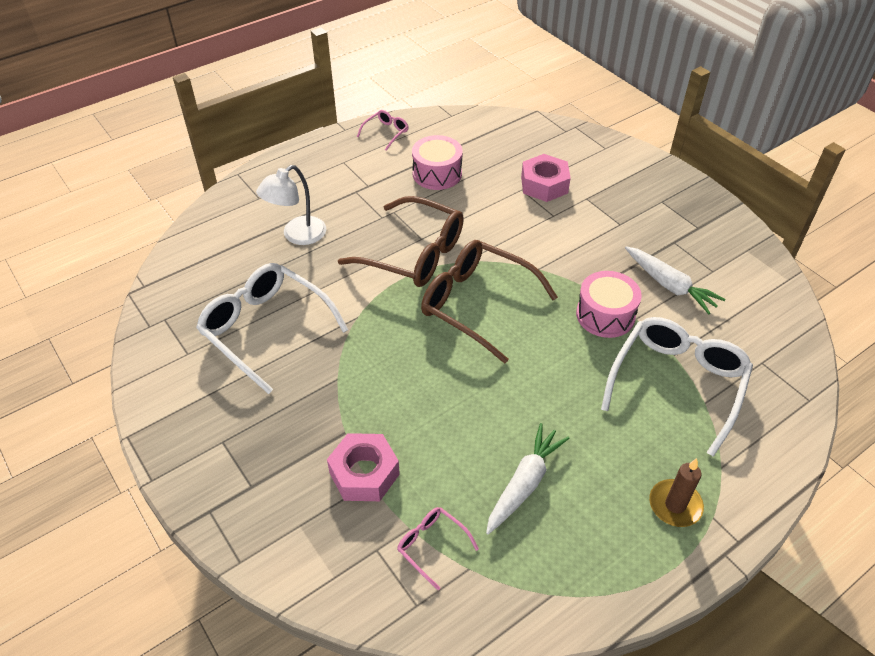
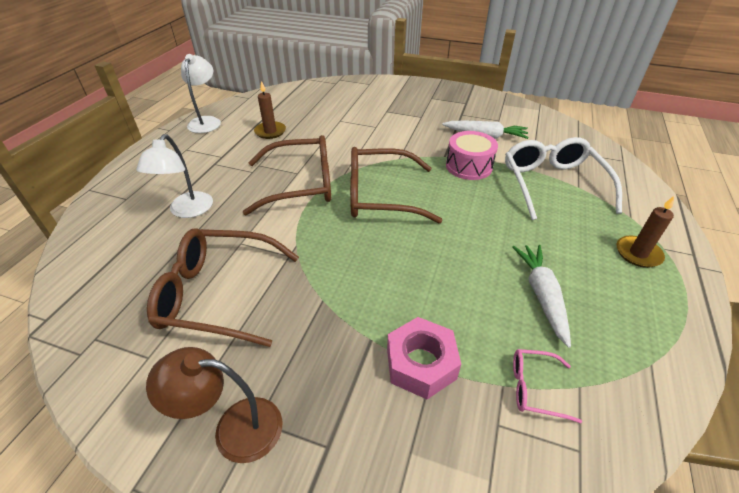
camera: 35 degrees left, 5 degrees down
white glasses [196,263,348,394] -> brown glasses [147,229,299,347]
pink glasses [357,110,409,151] -> white lamp [181,54,221,133]
pink drum [412,135,463,190] -> brown candle [254,81,286,139]
pink nut [521,154,571,202] -> none
none -> brown lamp [146,347,283,463]

